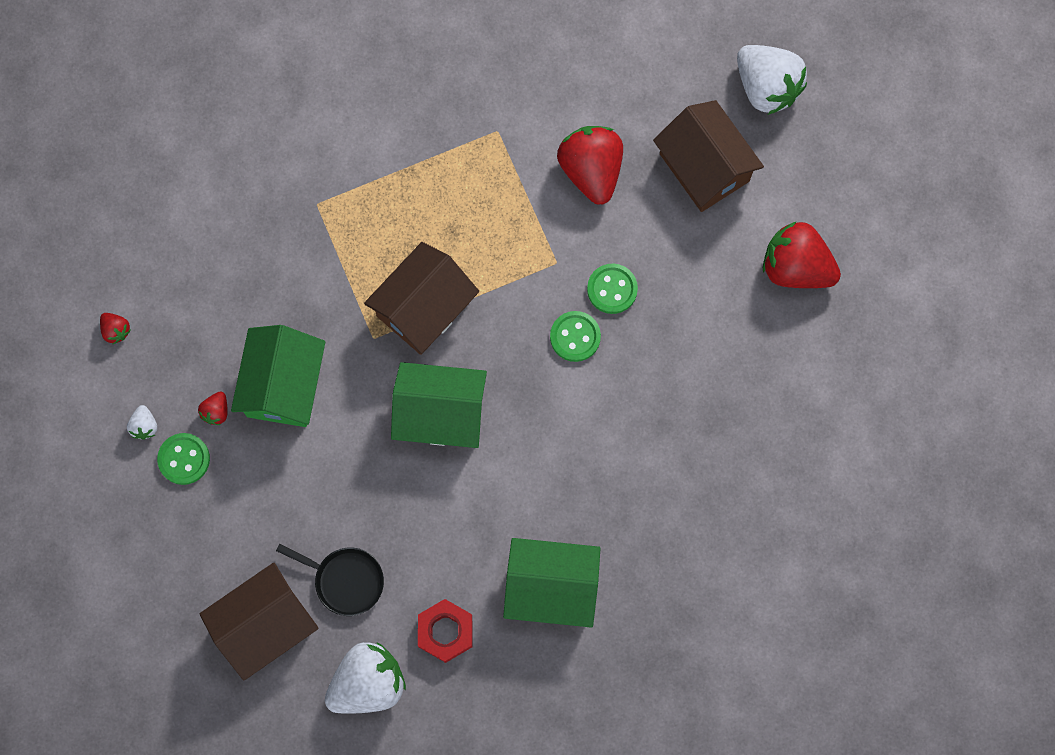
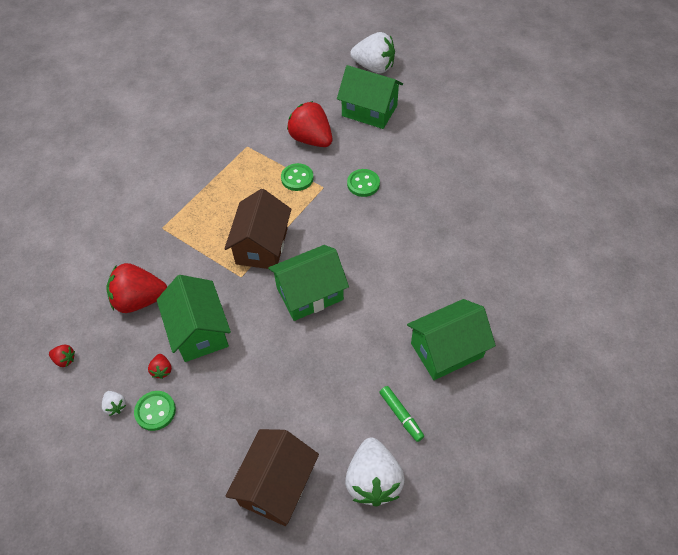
camera: 30 degrees left, 20 degrees down
black pan [276,544,384,616] -> none
white strawberry [325,642,406,714] -> white strawberry turned 150 degrees clockwise [345,438,405,507]
red nut [418,599,472,663] -> green marker [380,386,424,442]
green button [550,311,601,362] -> green button moved to [281,163,313,191]
brown house [653,100,764,212] -> green house [337,65,403,129]
red strawberry [763,221,841,288] -> red strawberry moved to [106,263,167,313]

